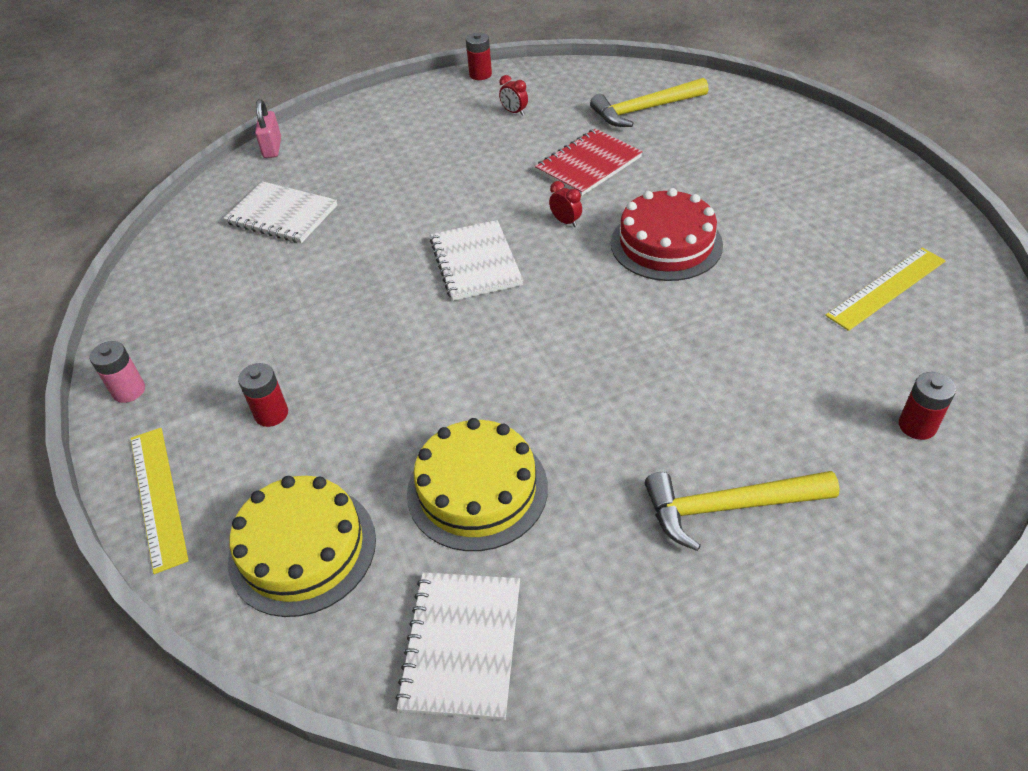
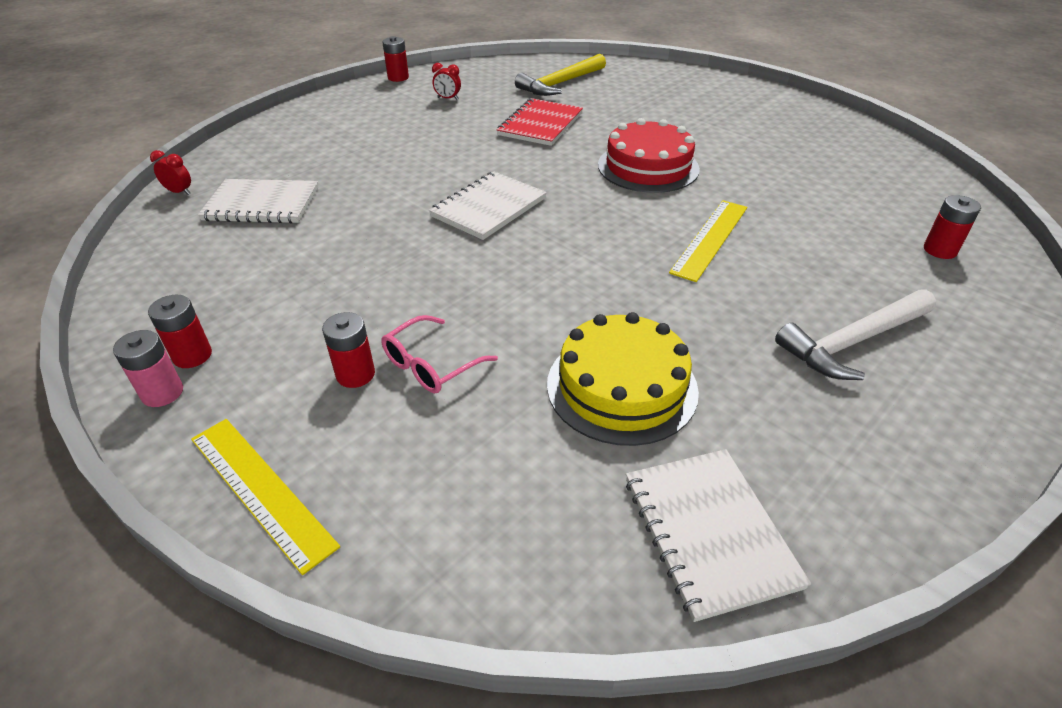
camera: 25 degrees left, 5 degrees down
yellow cake [228,476,376,617] -> none
pink padlock [255,99,281,158] -> none
white notebook [430,220,523,301] -> white notebook turned 75 degrees clockwise [429,172,547,240]
red clock [549,181,582,227] -> red clock moved to [150,150,191,195]
yellow hammer [645,471,840,551] -> white hammer [775,289,936,380]
yellow ruler [825,248,946,331] -> yellow ruler moved to [669,200,747,282]
none -> red battery [148,295,212,368]
none -> pink glasses [381,315,498,393]

